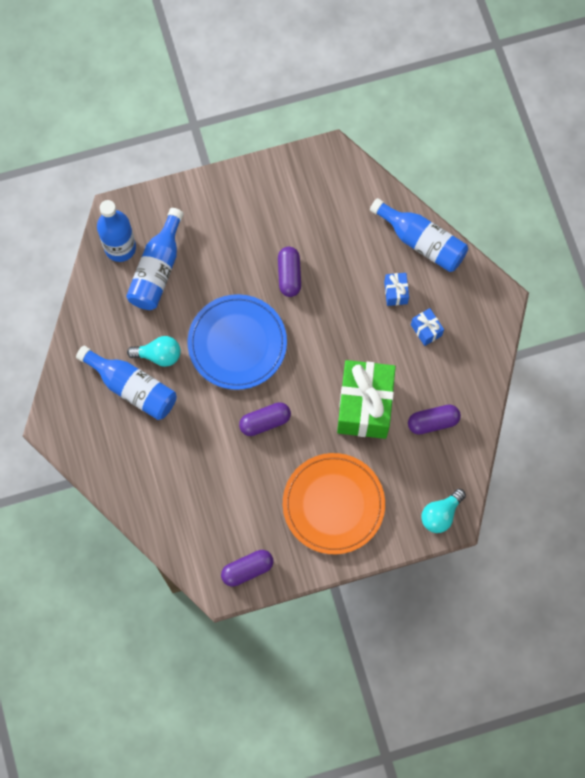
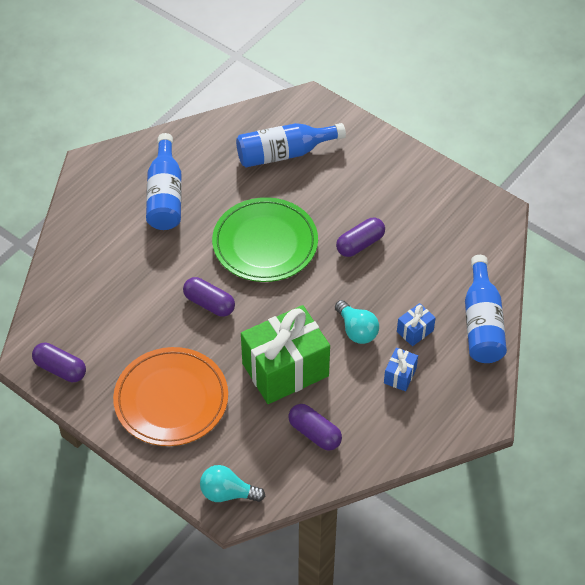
camera: 55 degrees right, 20 degrees down
blue bottle [97,200,136,262] -> none
turquoise light bulb [127,336,181,367] -> turquoise light bulb moved to [335,300,379,344]
blue plate [187,294,287,390] -> green plate [212,197,318,282]

